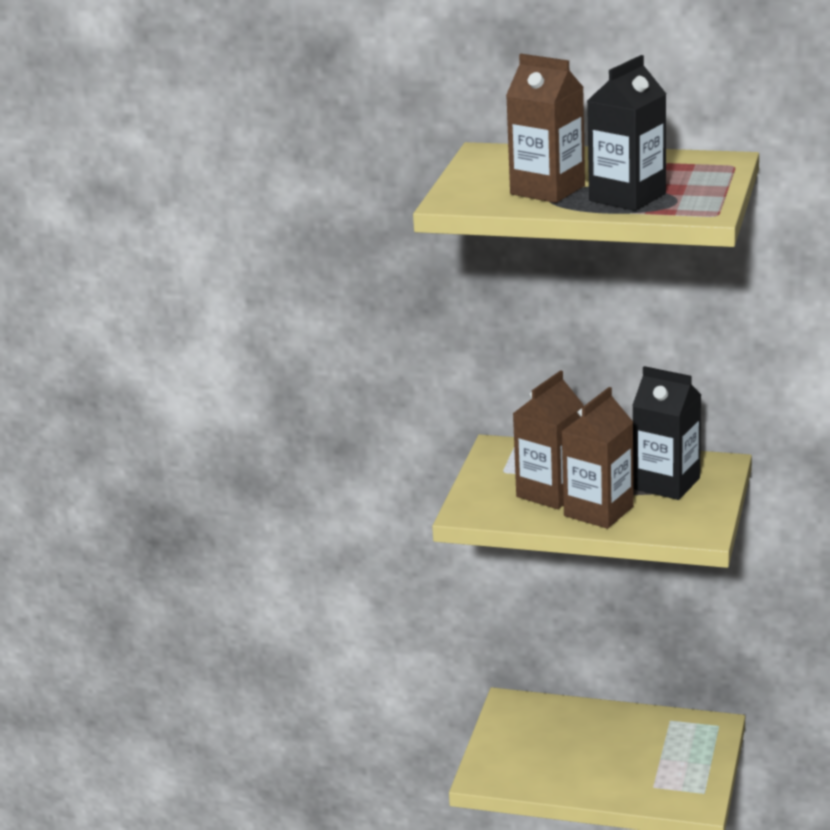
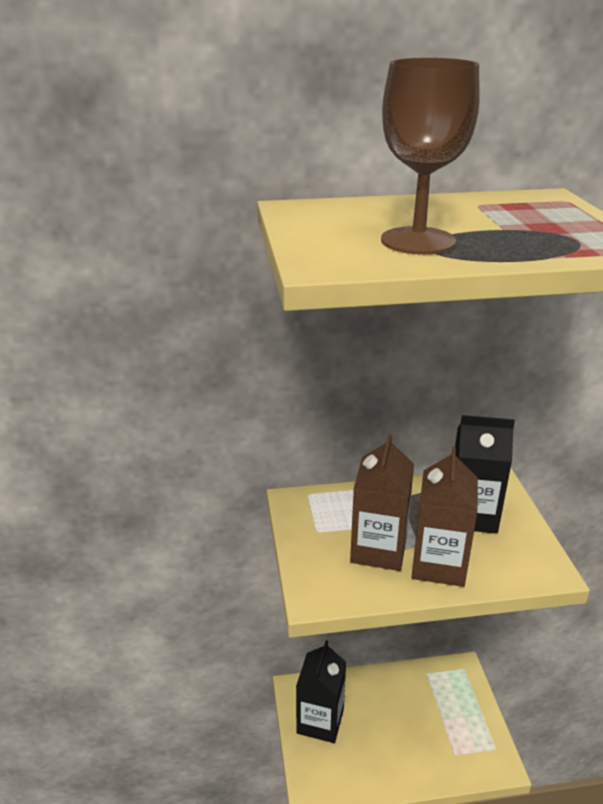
camera: 25 degrees left, 5 degrees up
brown carton [506,54,585,203] -> brown goblet [381,58,480,255]
black carton [587,55,666,211] -> black carton moved to [296,640,346,743]

